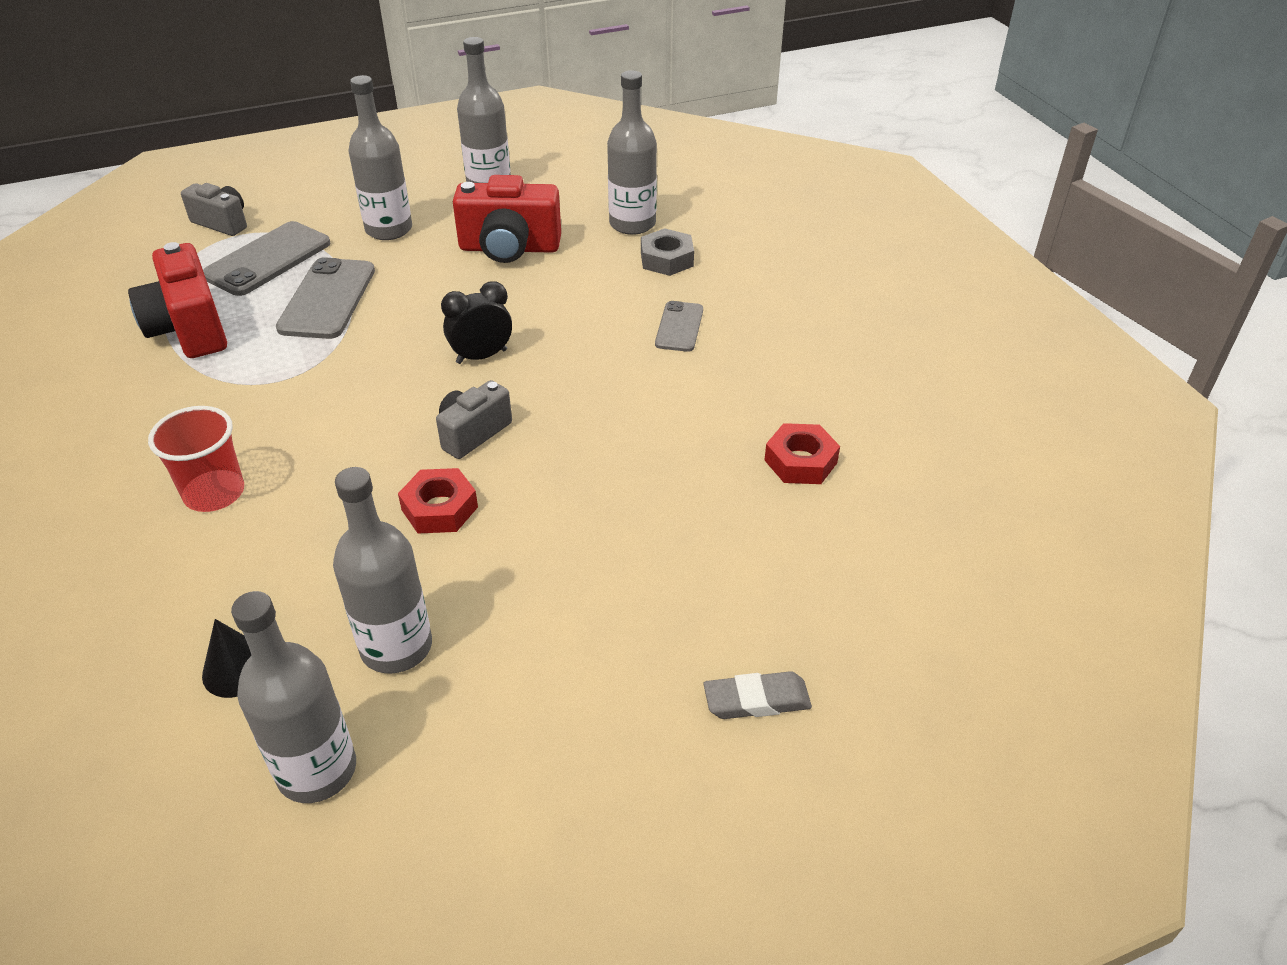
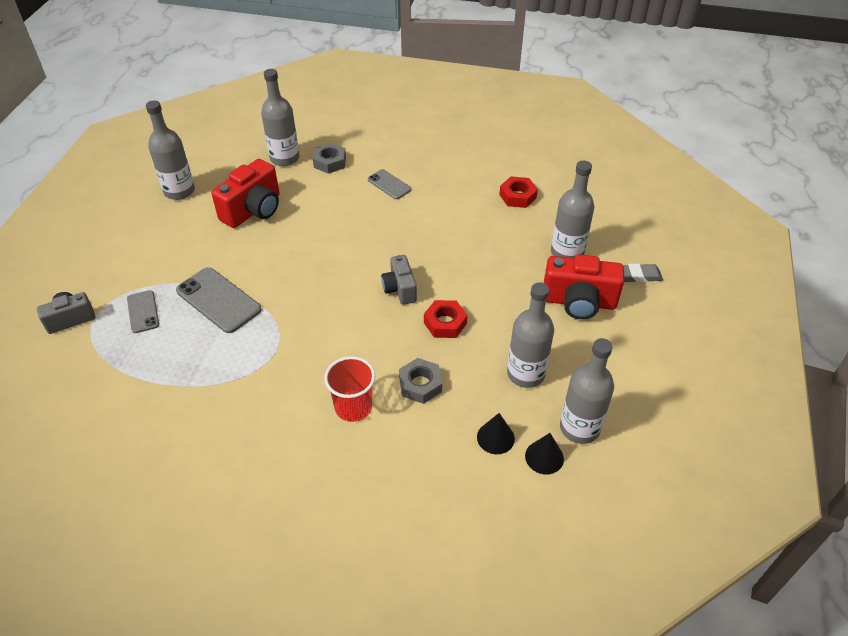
camera: 55 degrees left, 5 degrees up
red camera [128,242,227,358] -> red camera moved to [544,254,624,319]
grey phone [203,221,330,296] -> grey phone [127,290,159,333], size x0.58
grey bottle [349,75,412,240] -> grey bottle moved to [551,160,594,258]
black clock [441,281,512,364] -> none
grey eraser [704,671,812,719] -> grey eraser turned 60 degrees clockwise [623,264,663,282]
none -> grey nut [399,358,442,404]
none -> black cone [525,433,564,475]

